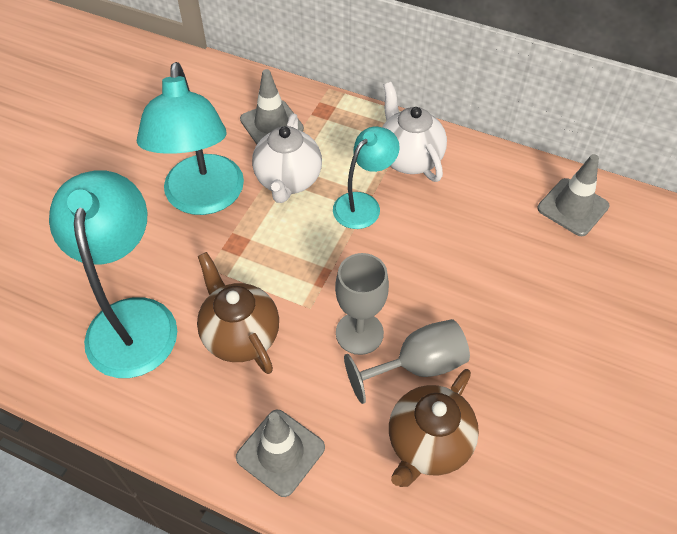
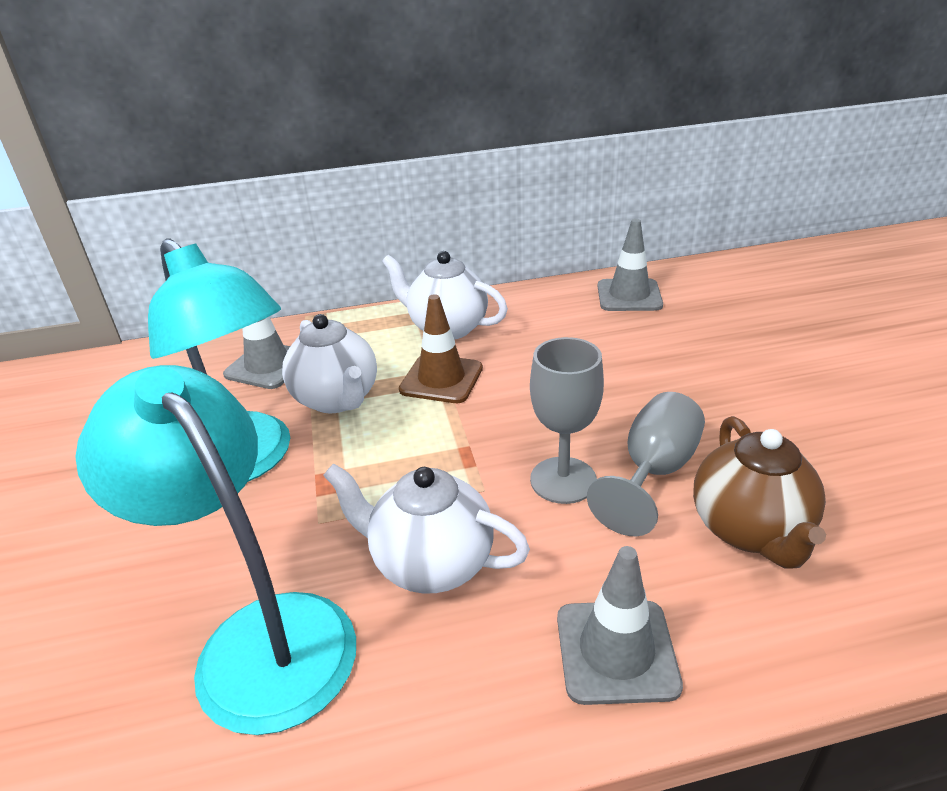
camera: 35 degrees left, 20 degrees down
brown teapot [197,252,279,374] -> white teapot [323,463,530,593]
turquoise lamp [333,127,400,229] -> brown traffic cone [399,294,483,403]

